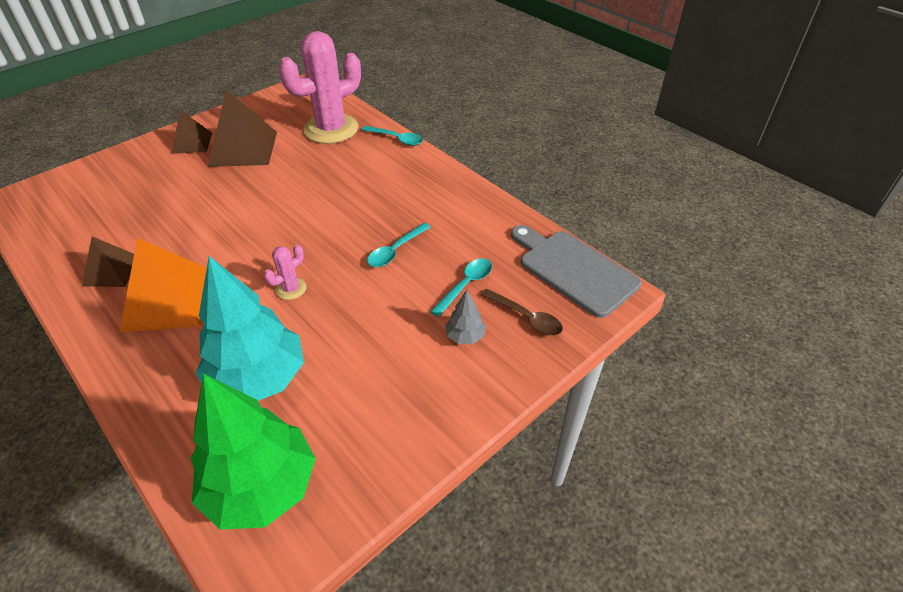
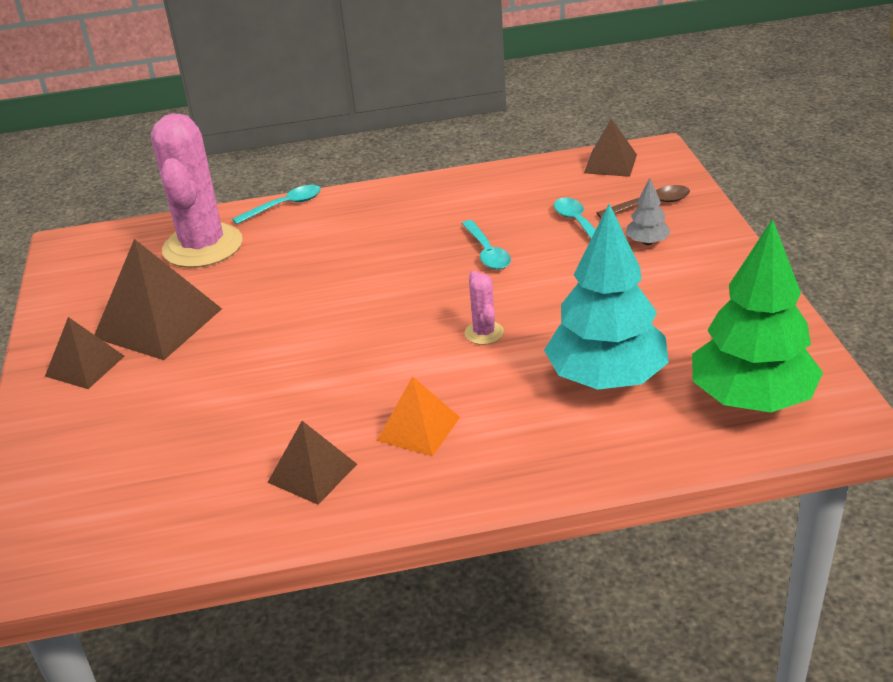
camera: 55 degrees left, 10 degrees down
orange pyramid [119,238,207,332] -> orange pyramid [377,376,460,457], size x0.59
grey cutting board [511,225,641,318] -> brown pyramid [584,118,637,177]

